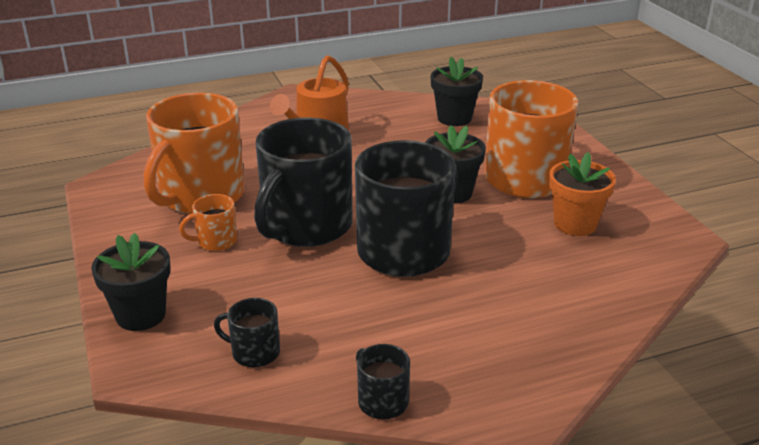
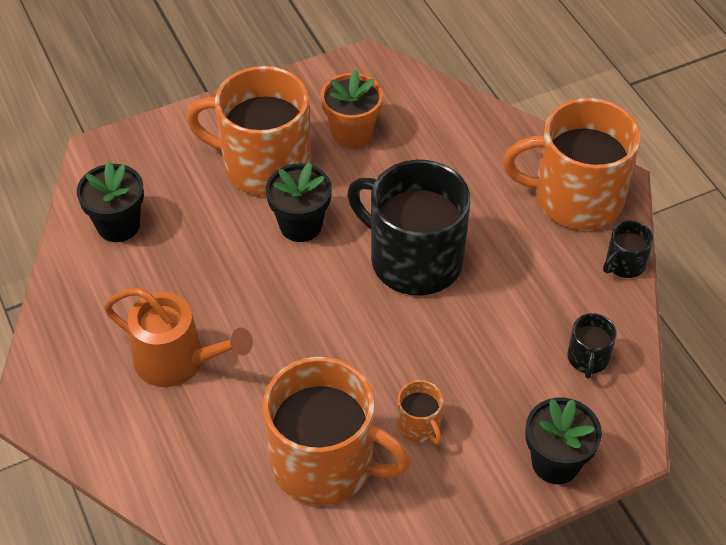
camera: 95 degrees left, 20 degrees up
black mug [254,117,352,247] -> none
none -> orange mug [503,98,641,230]

